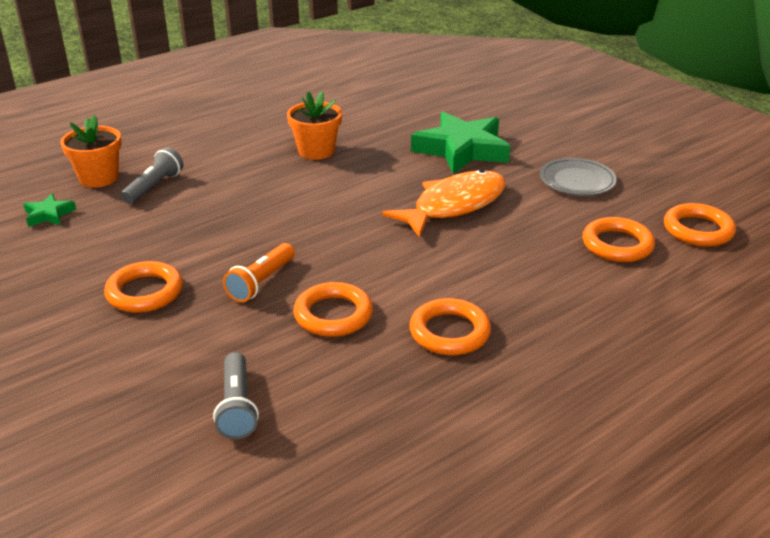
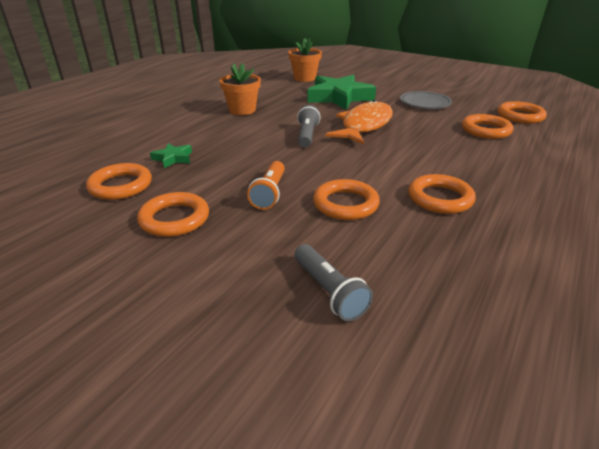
camera: 20 degrees left, 0 degrees up
green star [24,194,76,227] -> green star moved to [150,143,192,168]
orange flower pot [60,115,122,188] -> orange flower pot moved to [288,38,322,82]
grey flashlight [121,147,184,204] -> grey flashlight moved to [297,105,321,147]
none -> orange ring [86,163,152,200]

